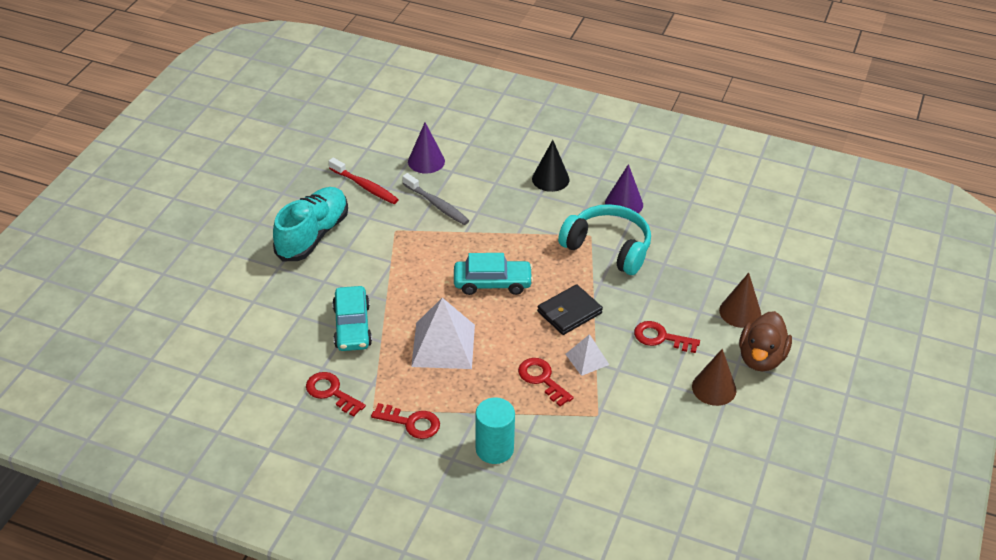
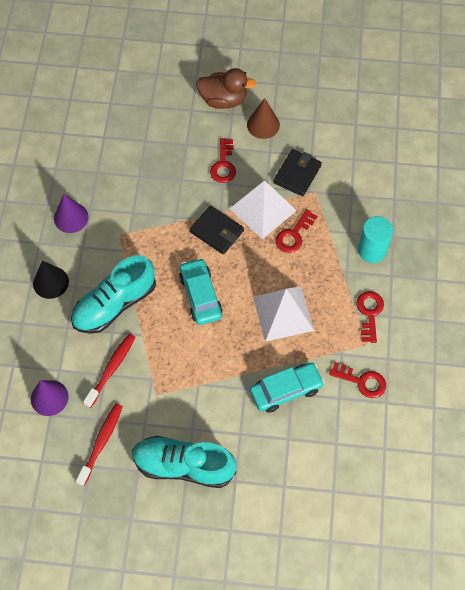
camera: 105 degrees left, 20 degrees up
red key [306,372,366,417] -> red key turned 90 degrees counterclockwise [329,362,386,398]
grey toothbrush [402,173,469,225] -> red toothbrush [83,333,135,408]
turquoise headphones [558,204,651,275] -> none
white pyramid [565,334,609,376] -> white pyramid [230,180,297,239], size x1.86
brown cone [719,273,761,328] -> none
none -> turquoise shoe [71,255,156,334]
none -> black wallet [274,149,322,196]

